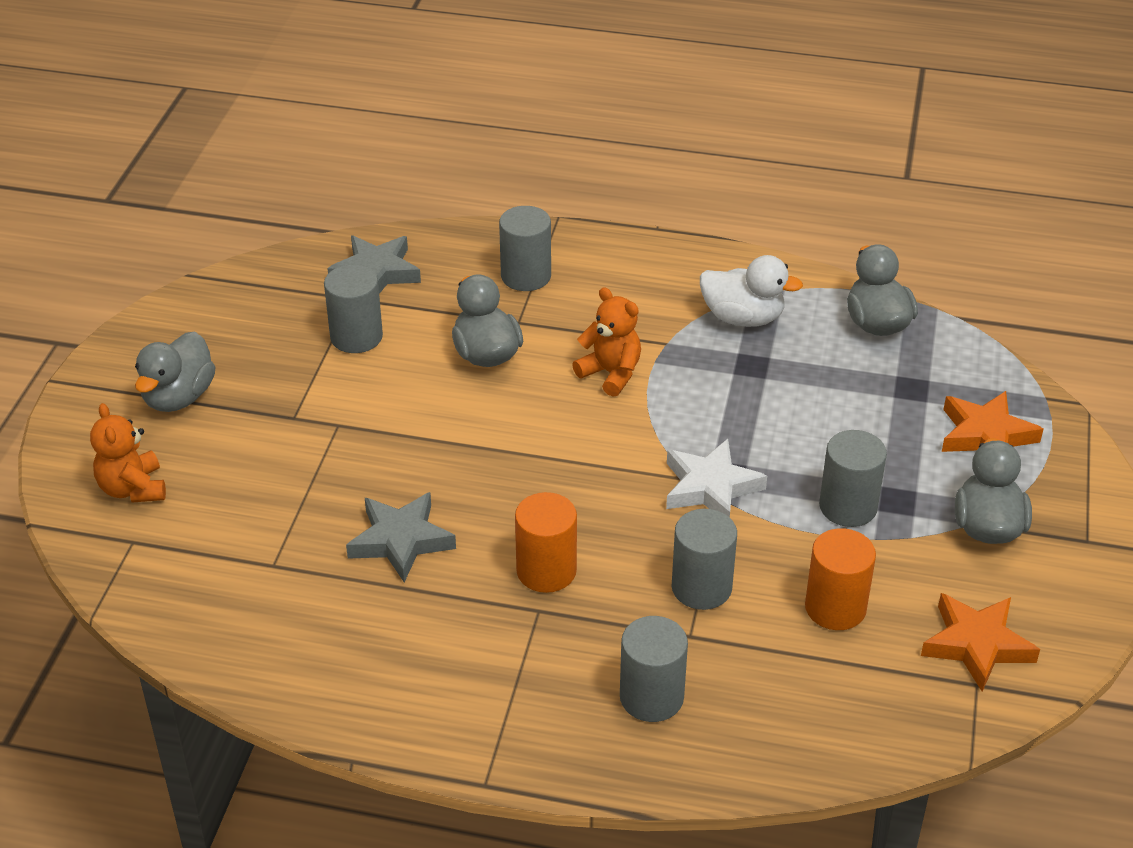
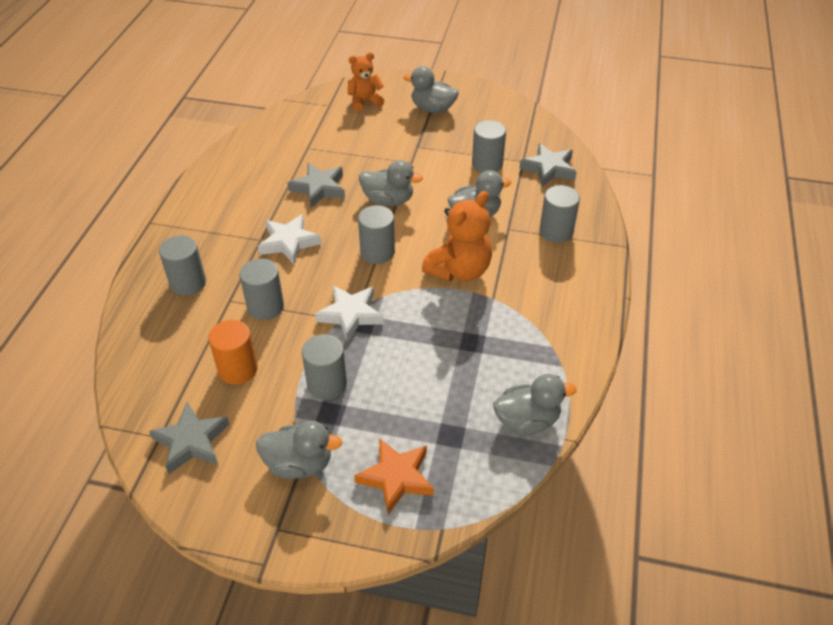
camera: 90 degrees right, 5 degrees up
orange cylinder [515,492,577,593] -> white star [258,214,321,264]
orange teddy bear [572,287,641,397] -> orange teddy bear [422,191,492,282], size x1.53
white duck [700,255,803,327] -> none
orange star [921,593,1040,692] -> grey star [149,403,229,474]
none -> grey cylinder [358,205,395,264]
none -> grey duck [359,160,423,206]

